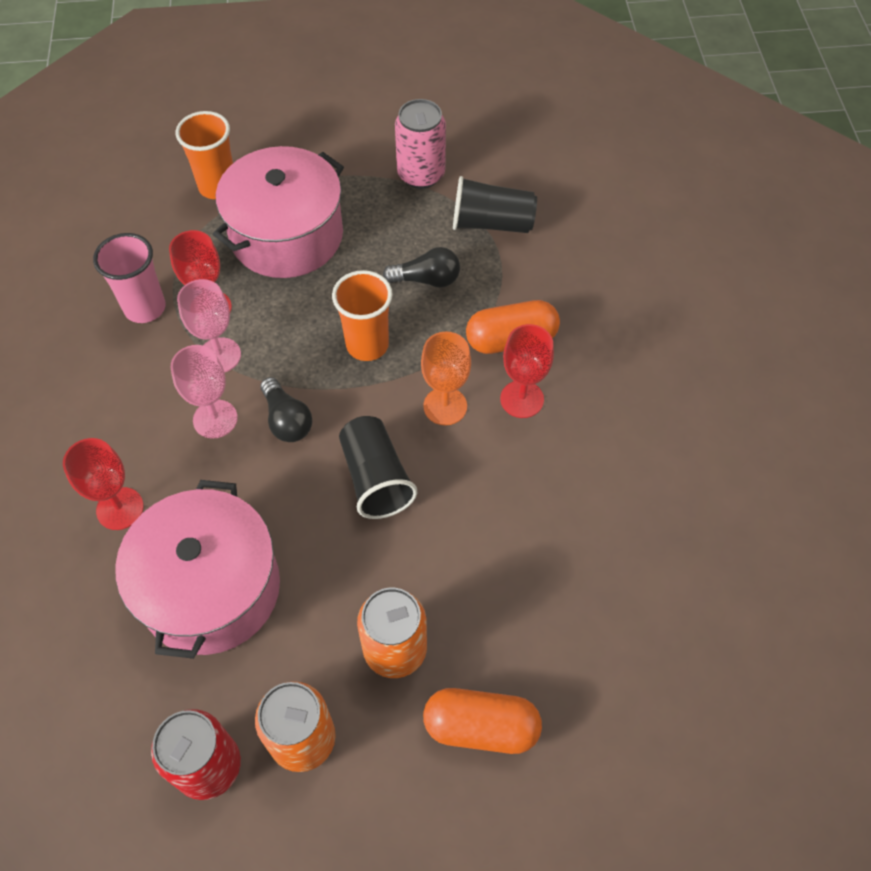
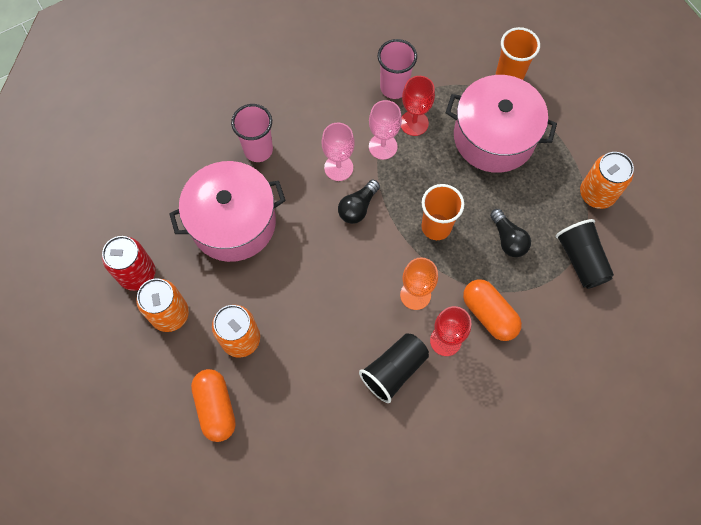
camera: 65 degrees right, 10 degrees up
red goblet [63,438,144,530] -> pink cup [231,104,273,162]
black cup [339,416,417,519] -> black cup moved to [359,333,429,403]
pink can [395,99,446,189] -> orange can [580,152,634,209]

